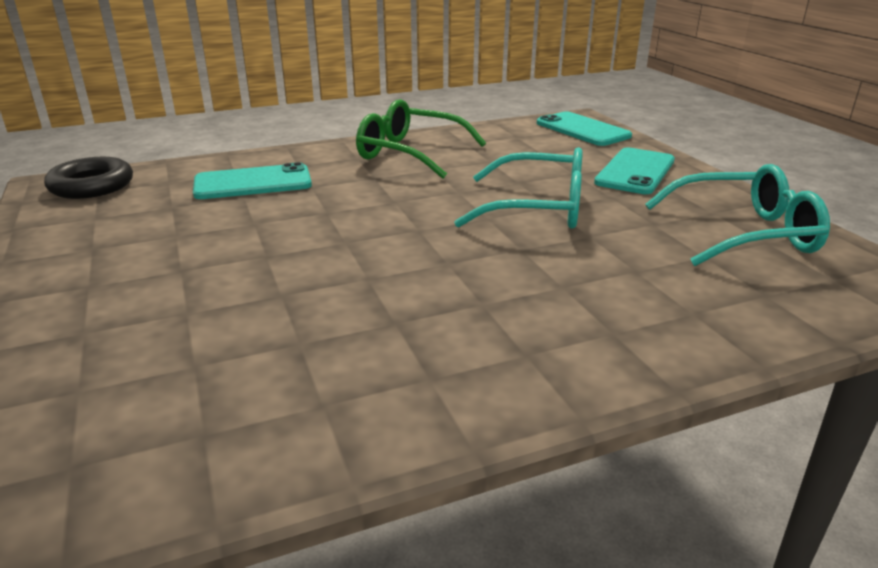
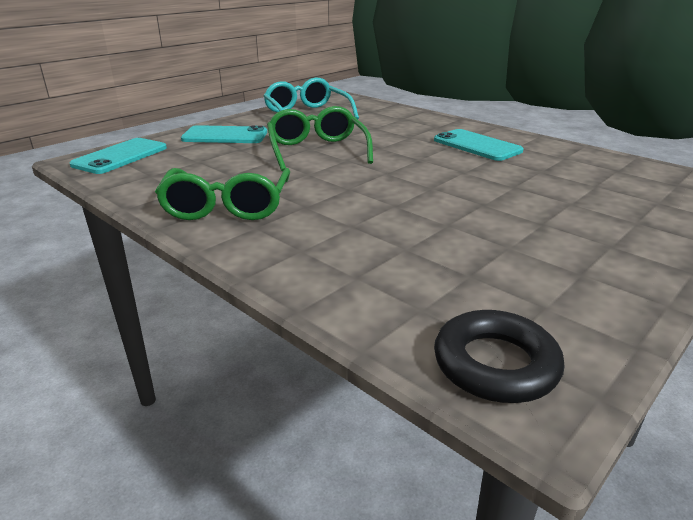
camera: 115 degrees left, 0 degrees up
turquoise phone [193,162,312,199] -> turquoise phone moved to [434,129,524,161]
turquoise glasses [454,147,583,229] -> green glasses [267,106,373,171]

